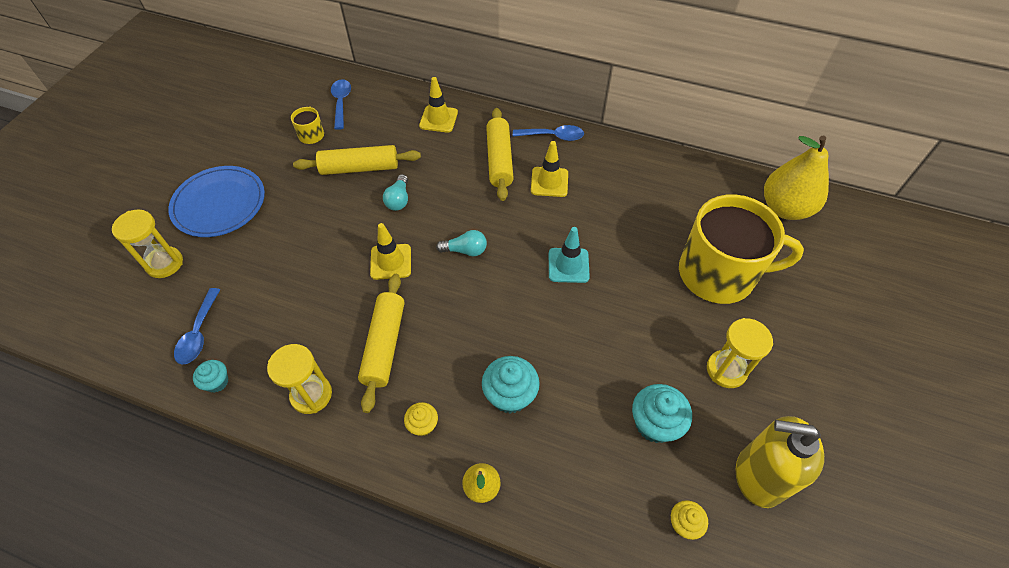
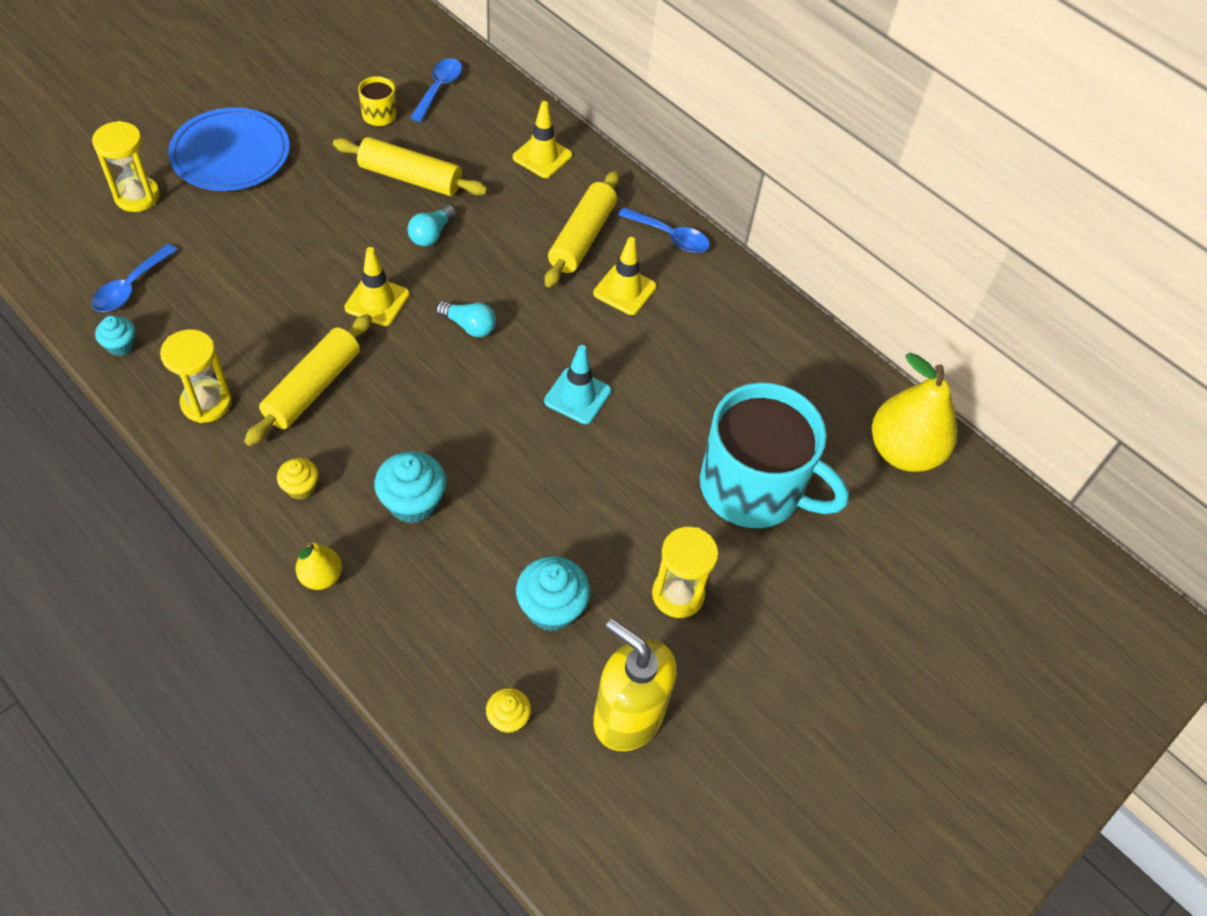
camera: 20 degrees right, 0 degrees up
yellow mug [679,194,804,304] -> turquoise mug [700,382,849,528]

